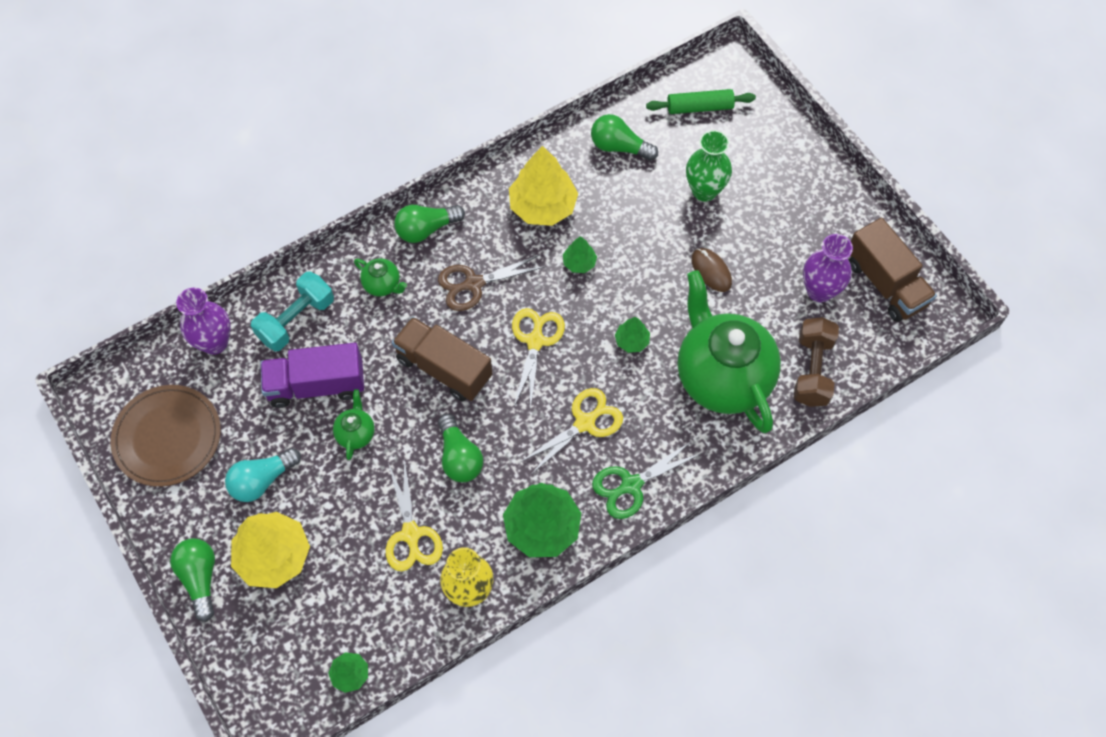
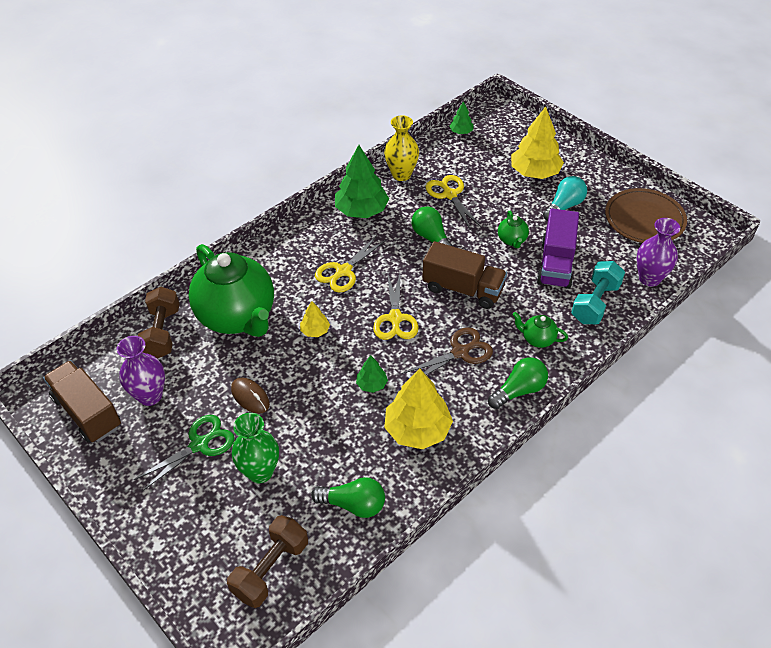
camera: 170 degrees right, 15 degrees down
green light bulb [170,538,215,622] -> none
purple truck [261,343,364,408] -> purple truck turned 120 degrees clockwise [537,208,579,289]
green scissors [592,440,702,519] -> green scissors moved to [134,415,235,491]
green tree [615,317,650,353] -> yellow tree [300,301,330,337]
green rolling pin [646,89,756,114] -> brown dumbbell [227,515,308,608]

